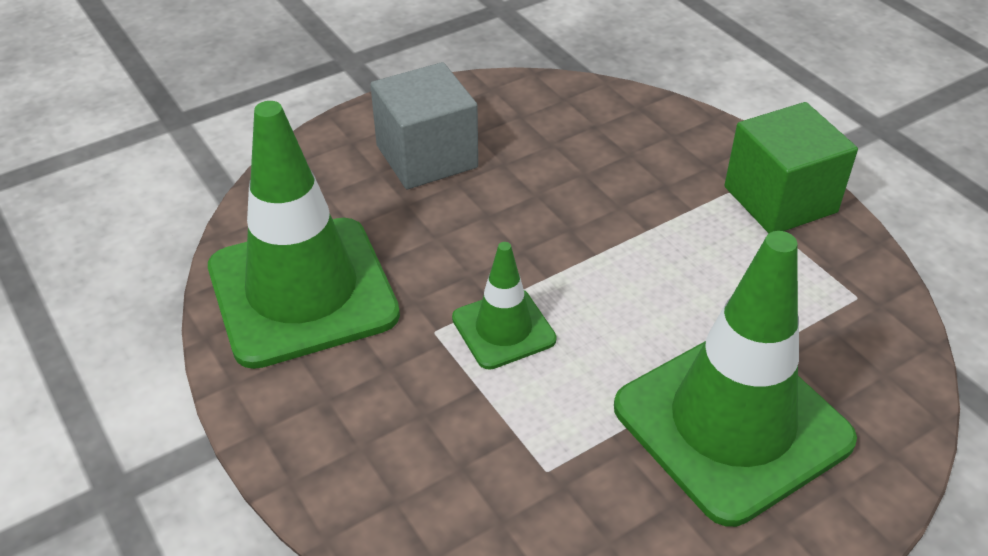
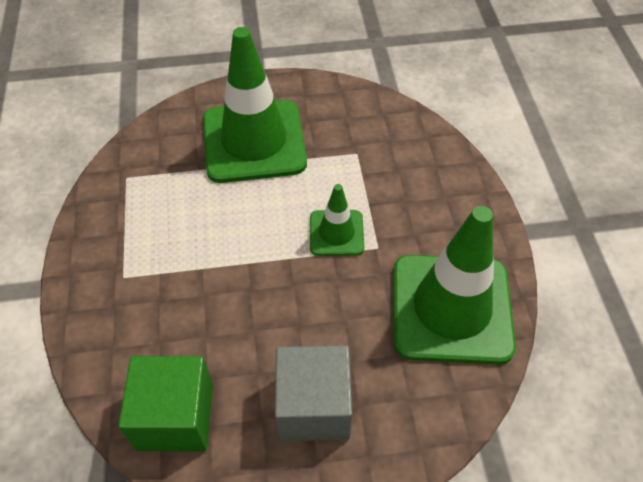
camera: 155 degrees left, 10 degrees up
green cube [724,102,858,233] -> green cube moved to [118,356,213,451]

